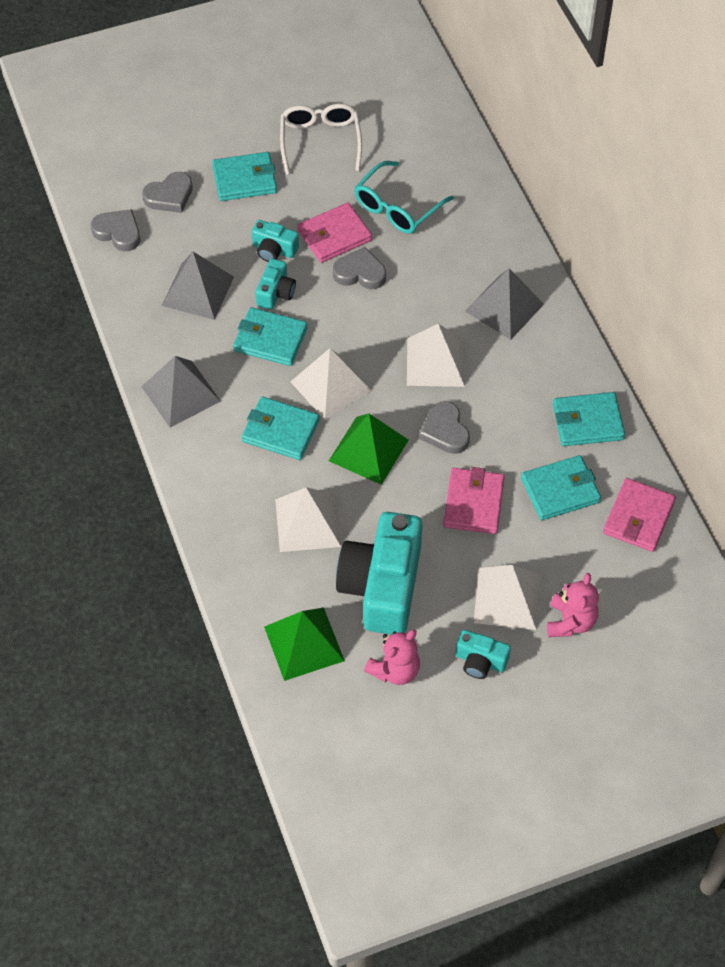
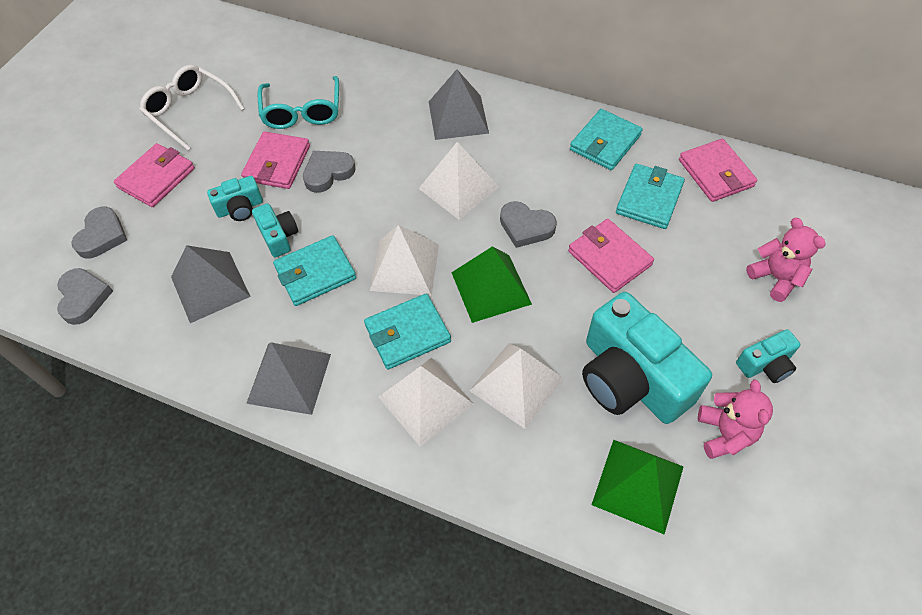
camera: 45 degrees left, 0 degrees up
grey heart [91,209,140,251] -> grey heart turned 90 degrees clockwise [57,268,113,325]
turquoise wallet [212,152,277,201] -> pink wallet [114,143,195,207]
white pyramid [474,565,541,630] -> white pyramid moved to [378,358,474,447]

